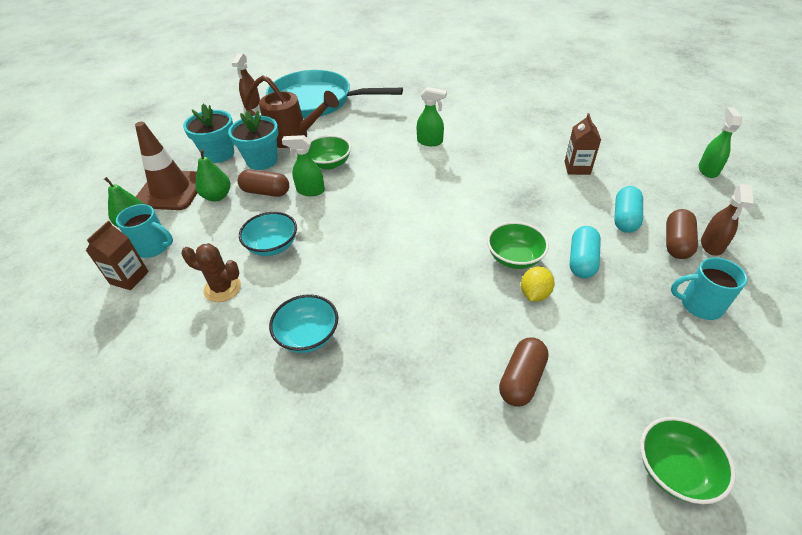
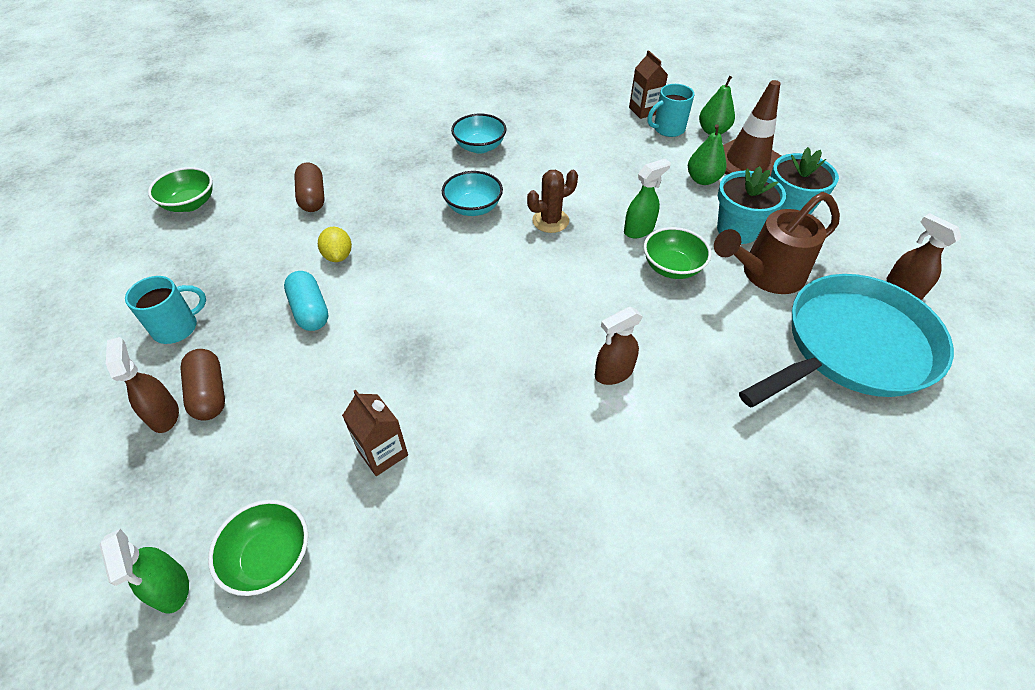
camera: 135 degrees right, 5 degrees up
brown cactus [181,243,241,302] -> brown cactus moved to [527,170,578,233]
brown capsule [237,170,289,197] -> none
turquoise bowl [239,212,297,256] -> turquoise bowl moved to [442,171,503,216]
green spray bottle [417,87,447,146] -> brown spray bottle [595,307,643,385]
green bowl [487,222,549,269] -> green bowl moved to [208,500,308,596]
turquoise capsule [614,186,643,233] -> none

